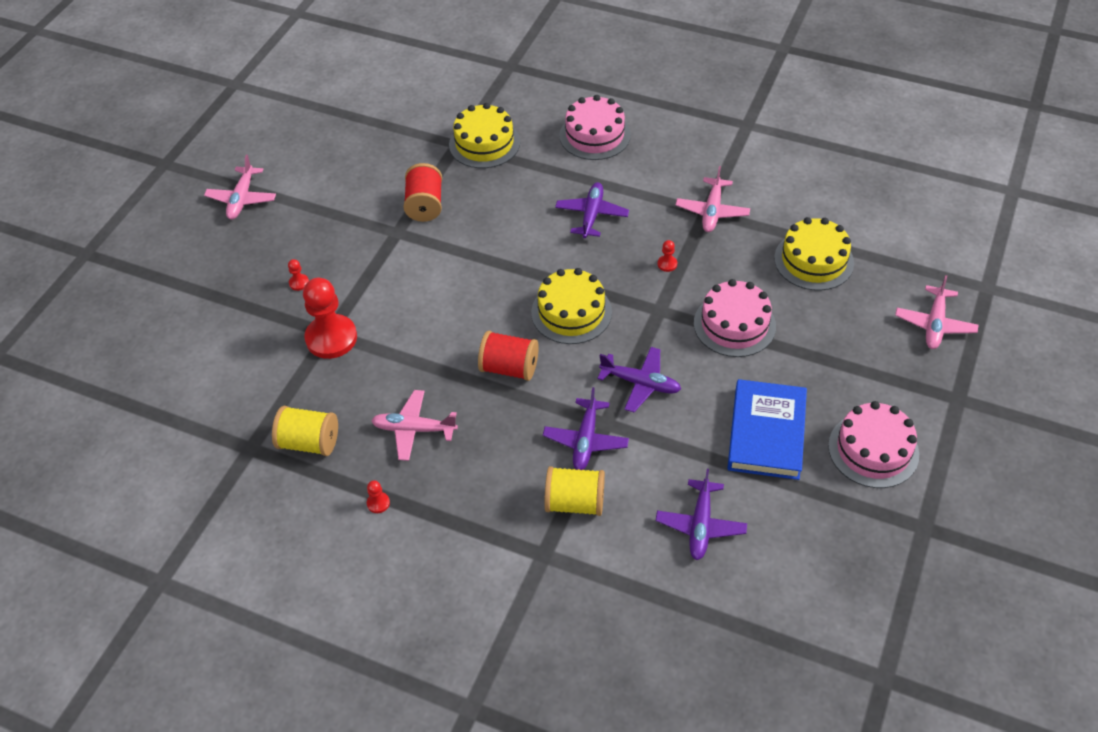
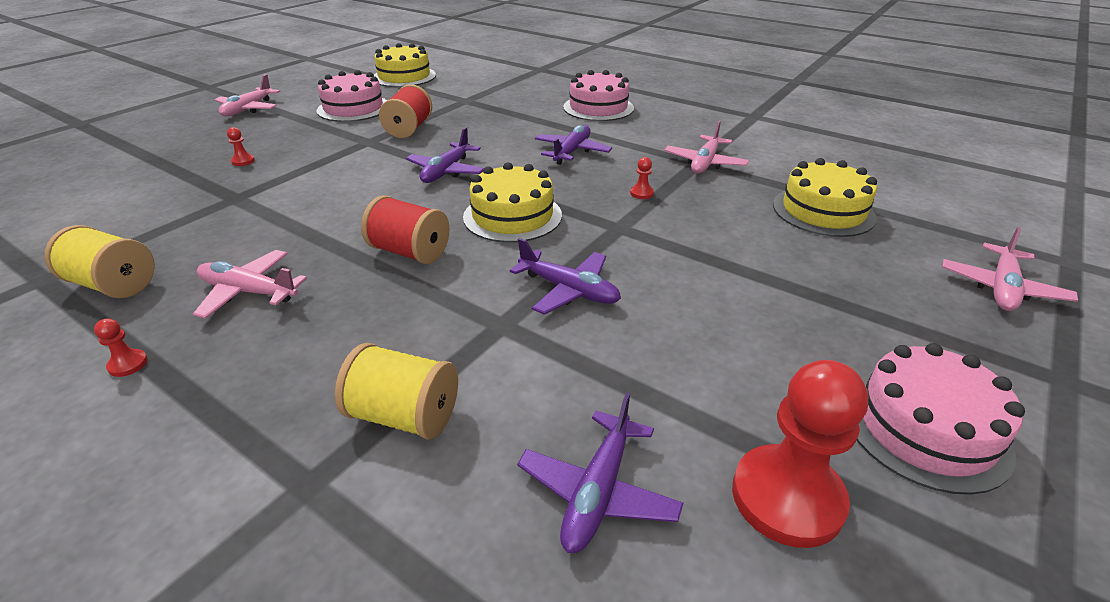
camera: 10 degrees right, 15 degrees down
red pawn [303,278,357,359] -> red pawn moved to [732,360,868,548]
yellow cake [449,103,520,168] -> yellow cake moved to [374,43,436,87]
purple plane [543,387,629,470] -> purple plane moved to [406,127,484,183]
pink cake [694,279,776,357] -> pink cake moved to [316,70,387,122]
blue book [727,379,807,480] -> none

